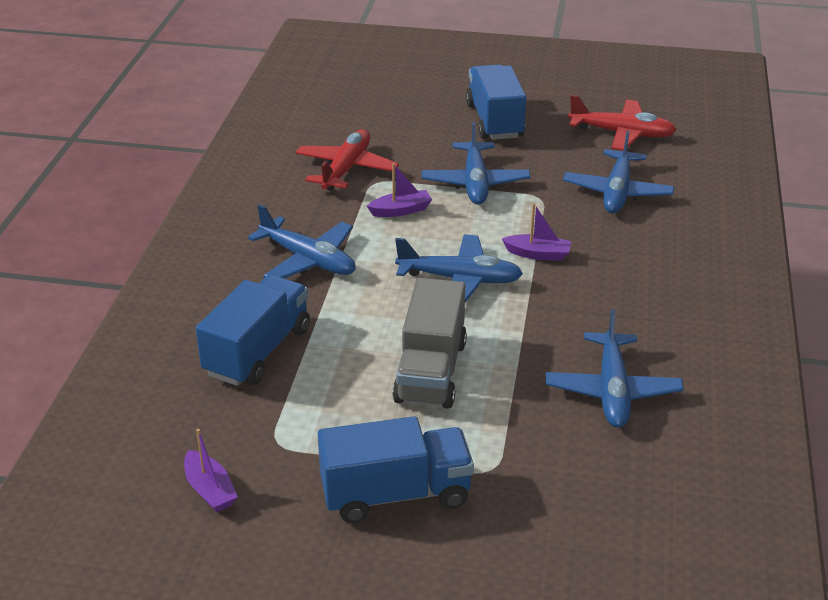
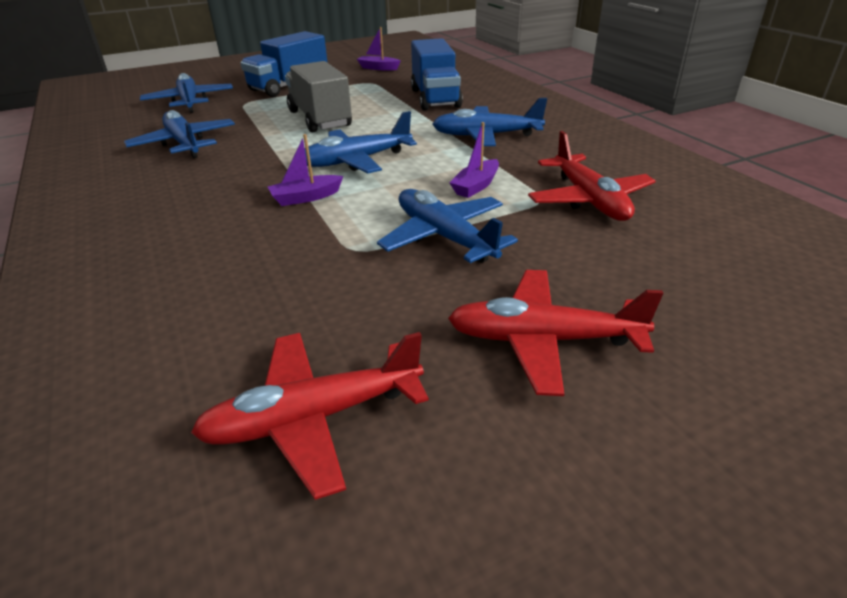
camera: 145 degrees right, 0 degrees up
blue truck [466,64,526,140] -> red plane [448,270,663,396]
blue plane [563,131,674,213] -> blue plane moved to [140,73,233,113]

